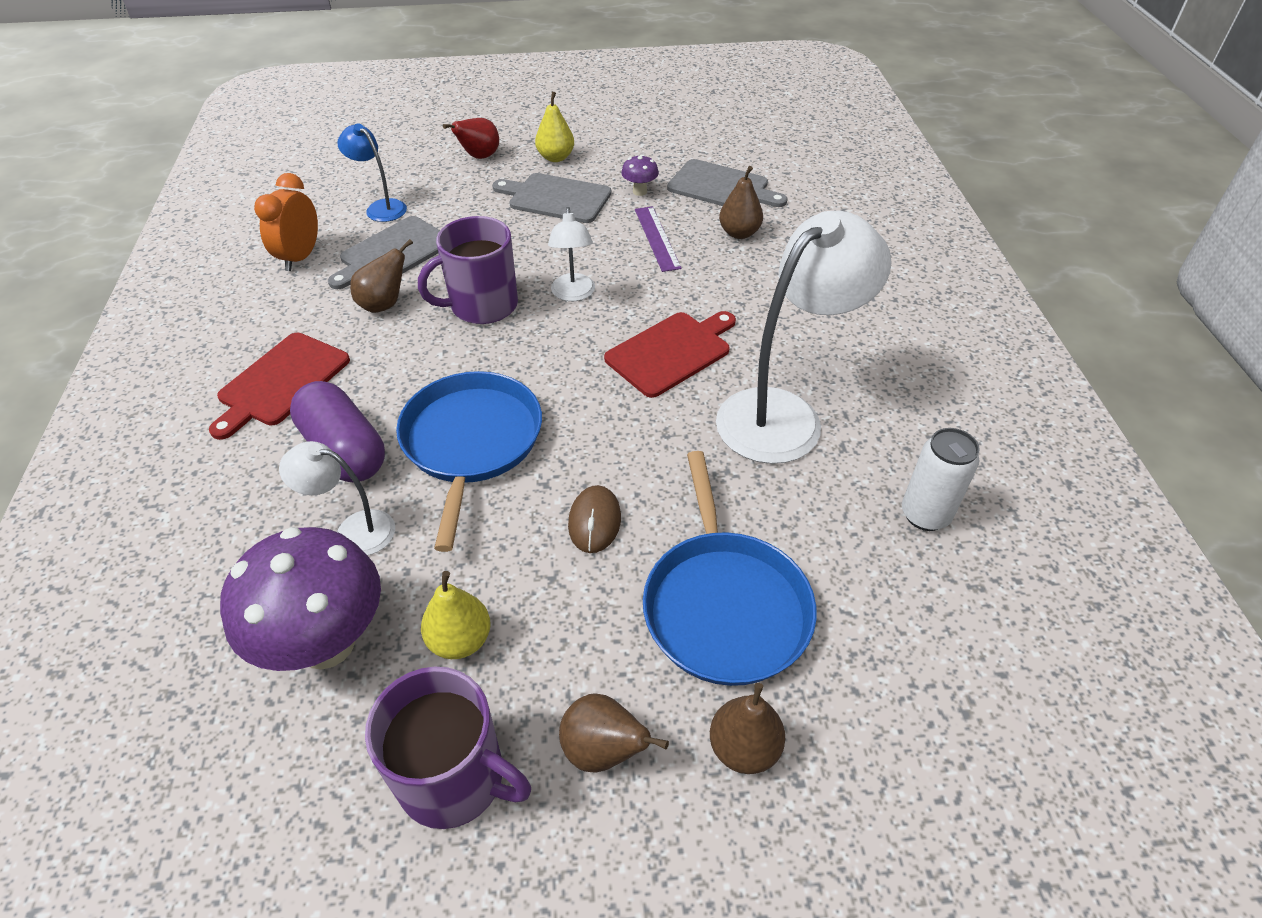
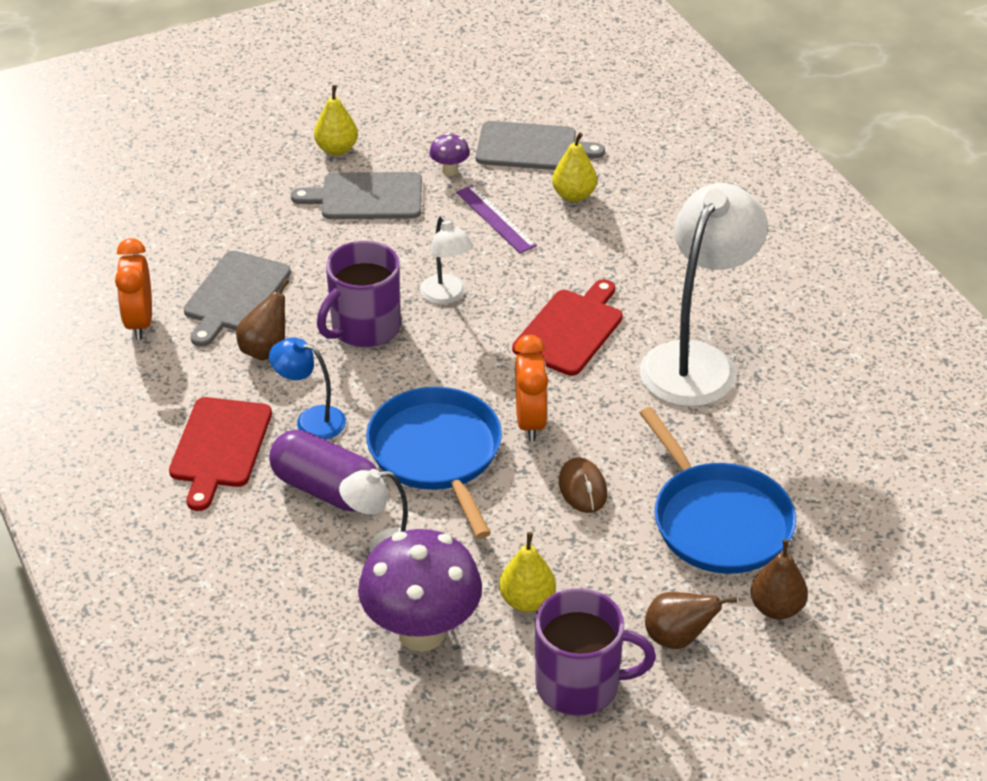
camera: 20 degrees left, 5 degrees down
blue lamp [337,123,407,222] -> blue lamp moved to [269,337,346,440]
red pear [443,118,499,159] -> none
brown pear [719,166,763,239] -> yellow pear [552,132,597,202]
white can [902,428,980,531] -> none
none -> orange clock [515,335,548,441]

